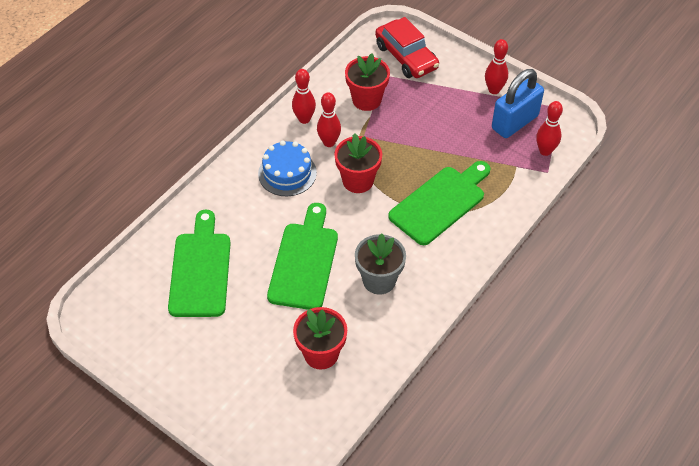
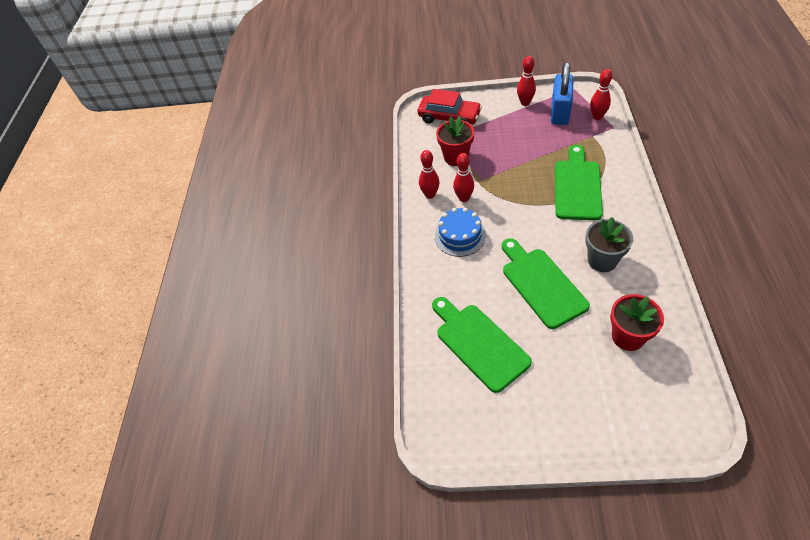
camera: 30 degrees left, 0 degrees up
red flower pot [334,133,382,193] -> none

